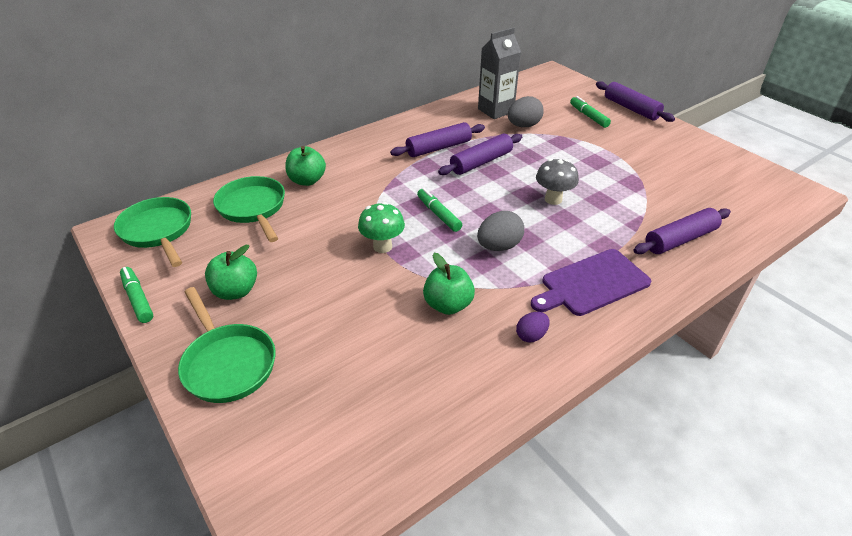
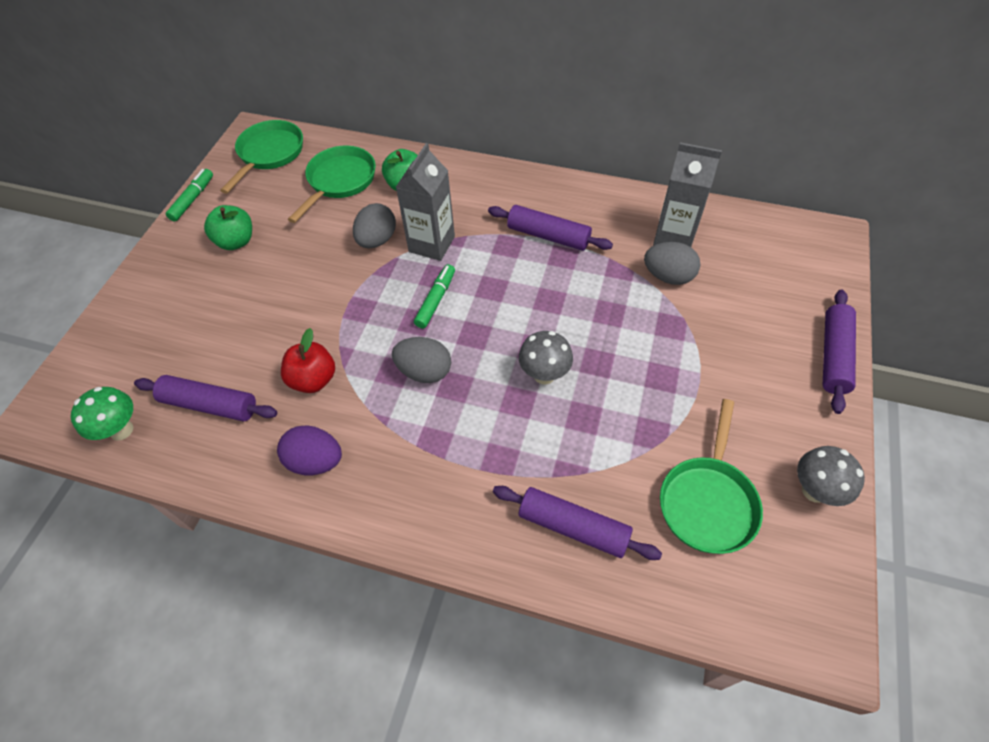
camera: 55 degrees right, 15 degrees up
green pan [178,287,276,403] -> green pan moved to [660,399,763,554]
green mushroom [358,202,405,253] -> green mushroom moved to [71,387,134,441]
green apple [423,253,475,315] -> red apple [281,328,335,393]
purple rolling pin [438,134,522,175] -> purple rolling pin moved to [134,375,277,422]
purple egg [516,312,550,342] -> purple egg [277,425,342,475], size x1.64
purple cutting board [531,249,651,316] -> none
green marker [570,96,611,128] -> none
none -> grey egg [353,203,396,248]
none -> grey carton [396,143,455,261]
none -> grey mushroom [797,446,865,506]

